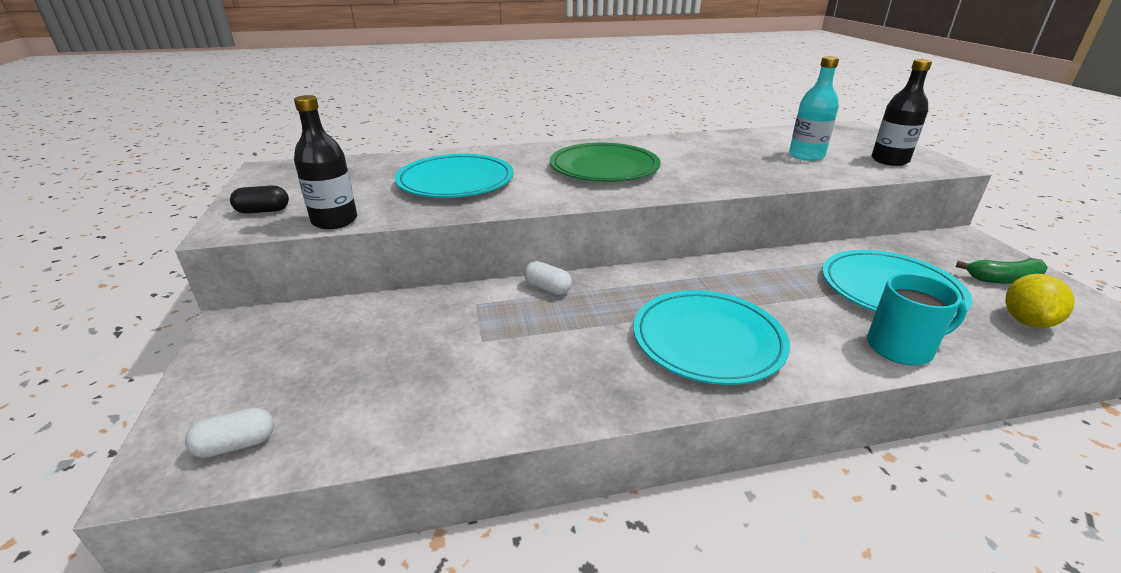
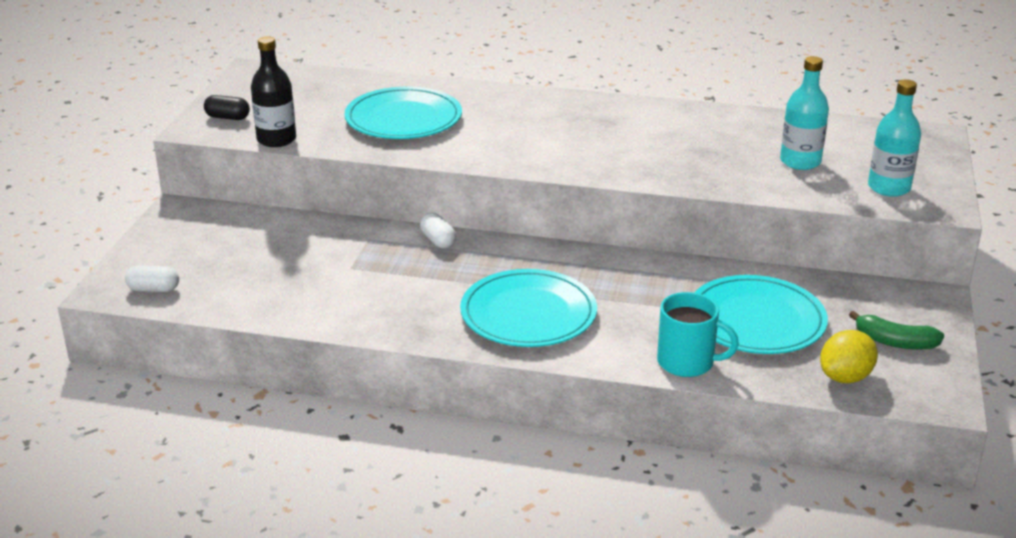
camera: 25 degrees right, 0 degrees up
green plate [550,143,660,182] -> none
black bottle [871,59,932,166] -> turquoise bottle [868,79,921,197]

